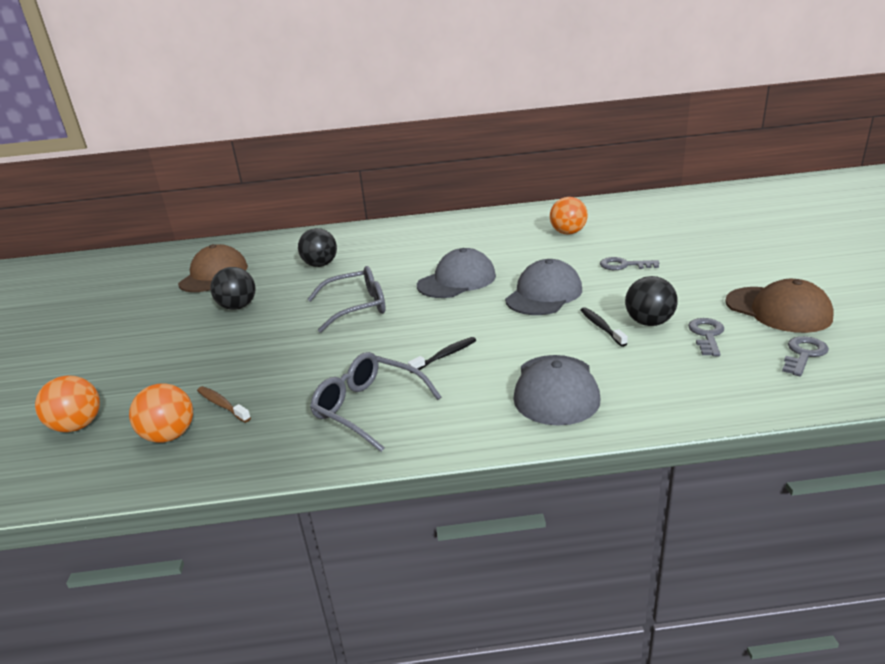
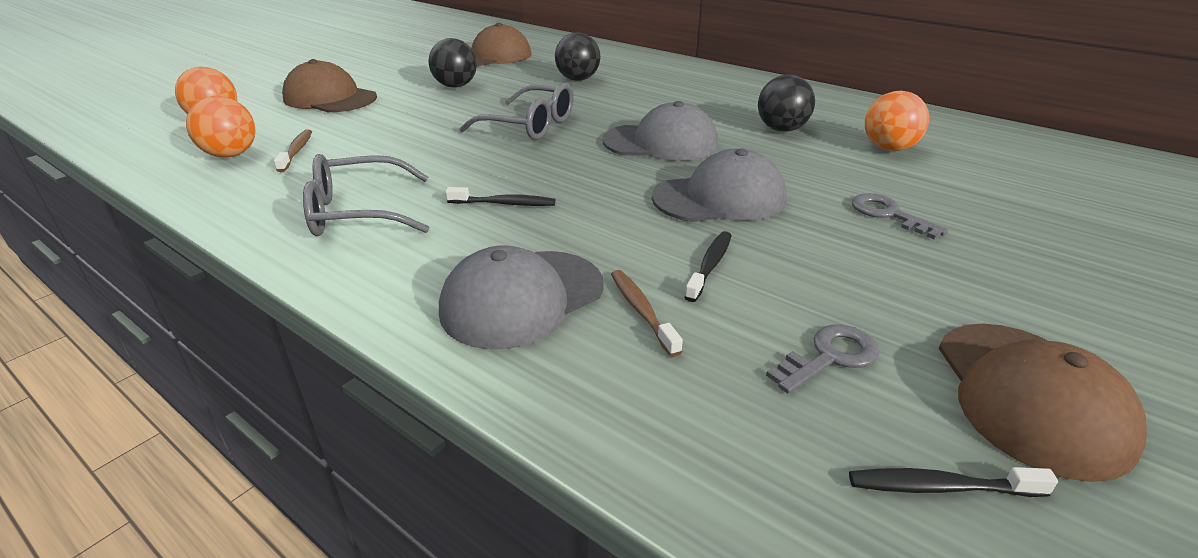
camera: 40 degrees right, 5 degrees up
grey glasses [310,352,441,452] -> grey glasses turned 90 degrees counterclockwise [303,154,429,236]
black ball [625,276,678,326] -> black ball moved to [758,74,815,132]
grey key [782,336,829,377] -> black toothbrush [849,467,1058,497]
none -> brown cap [282,59,377,112]
none -> brown toothbrush [611,270,683,357]

